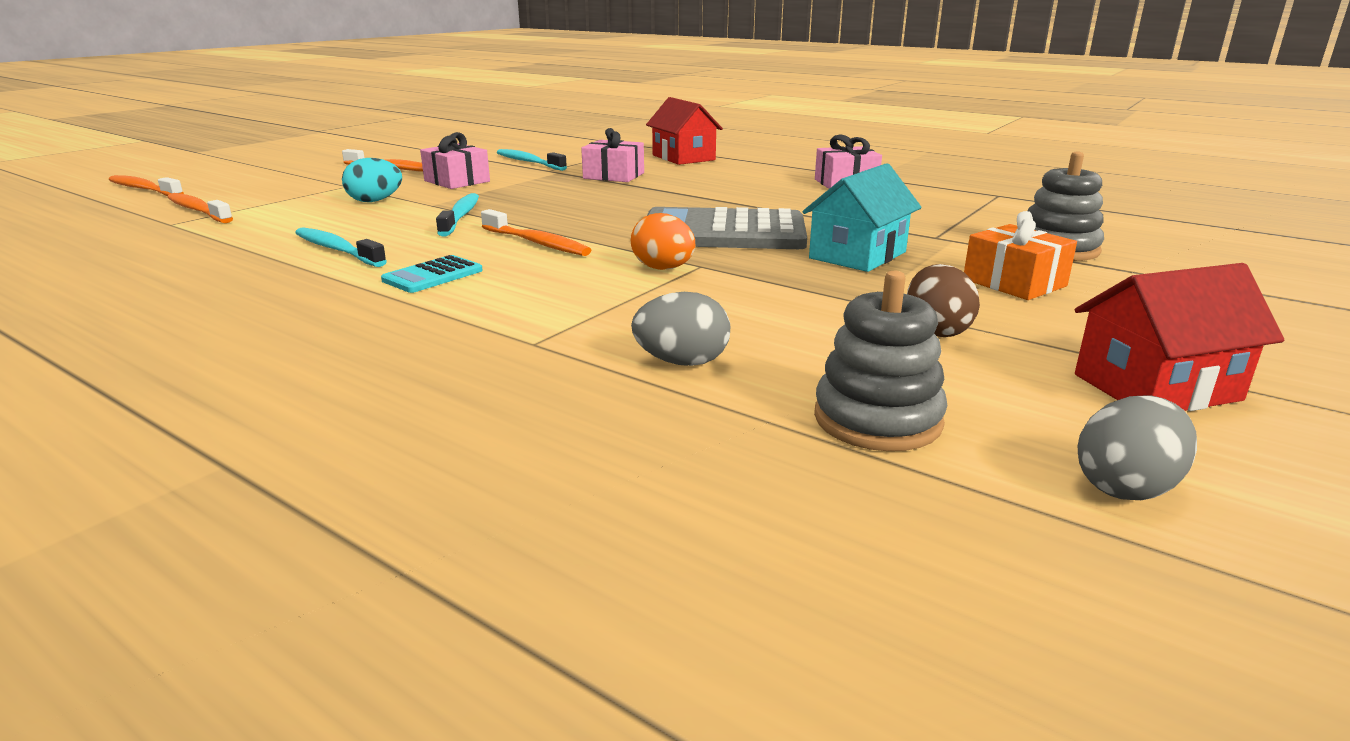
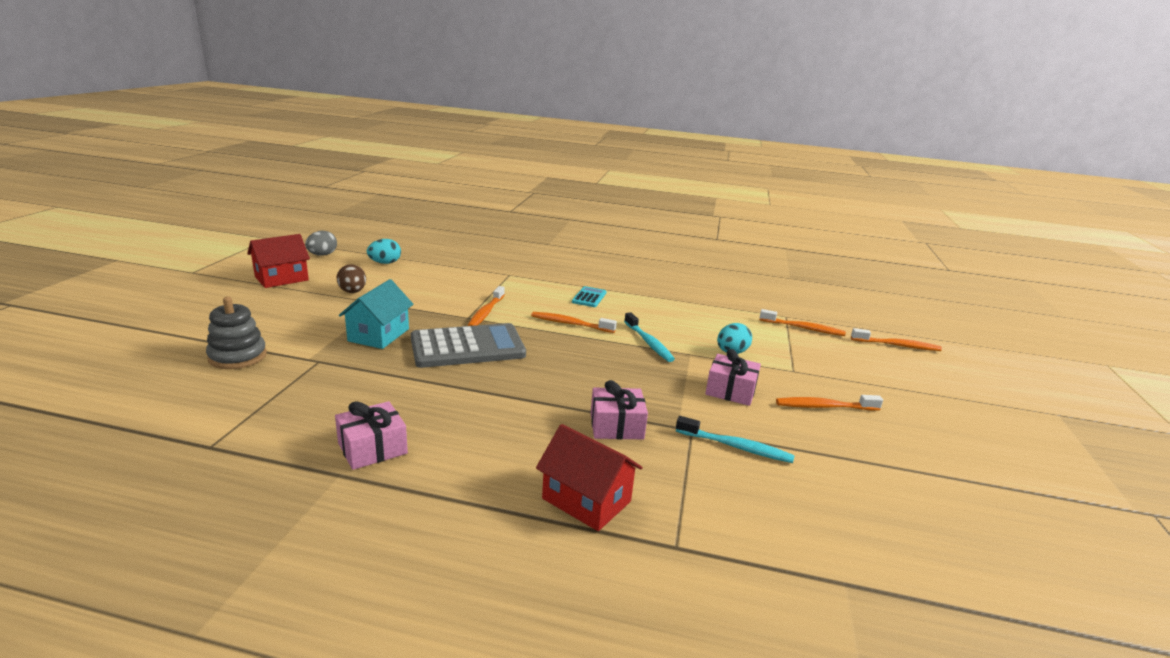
camera: 155 degrees right, 0 degrees up
turquoise toothbrush [295,227,387,267] -> none
orange egg [631,213,695,270] -> orange toothbrush [467,286,505,326]
grey egg [631,292,730,366] -> none
grey stacking toy [814,271,947,451] -> turquoise egg [367,239,401,264]
orange gift [964,211,1077,300] -> none

